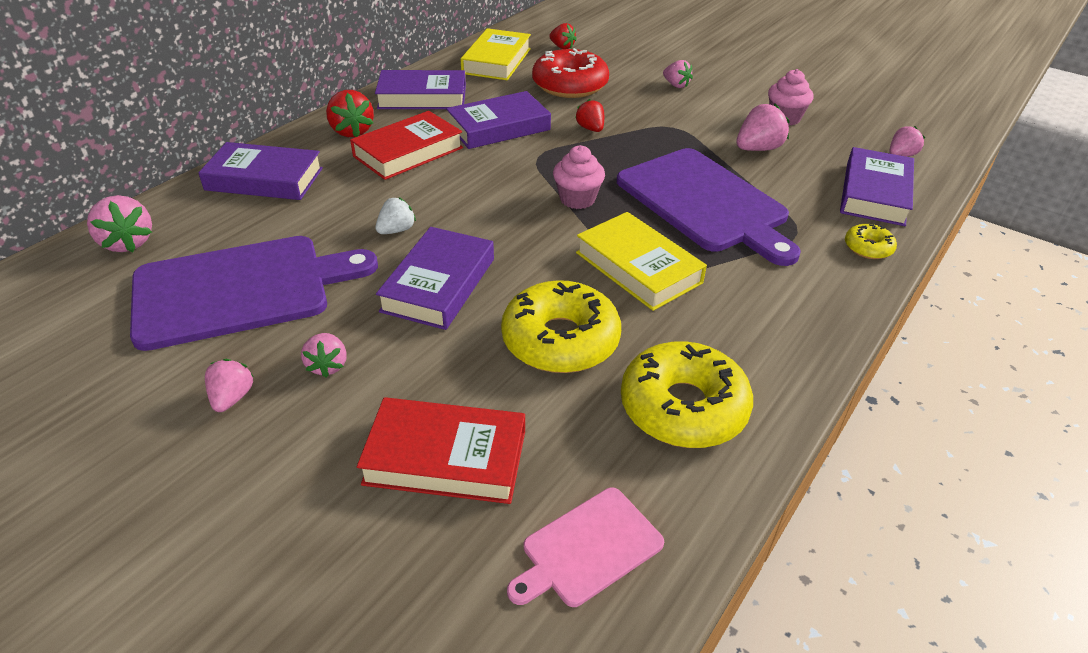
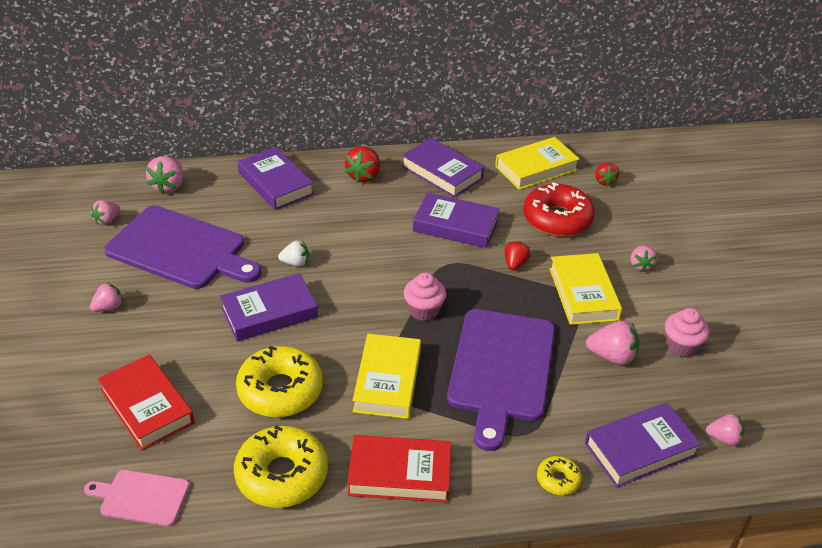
camera: 45 degrees right, 0 degrees up
pink strawberry [301,333,347,378] -> pink strawberry moved to [91,200,120,225]
red book [350,111,463,180] -> red book moved to [347,435,451,503]
none -> yellow book [549,253,622,325]

